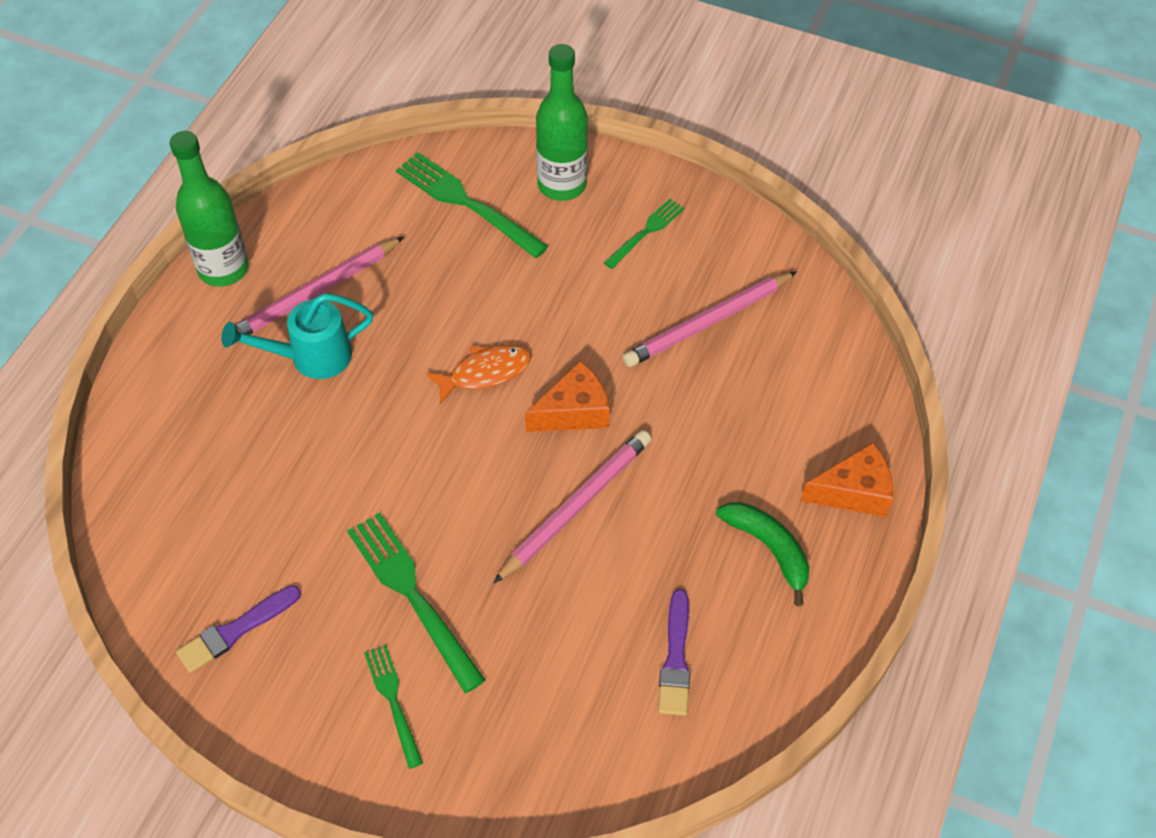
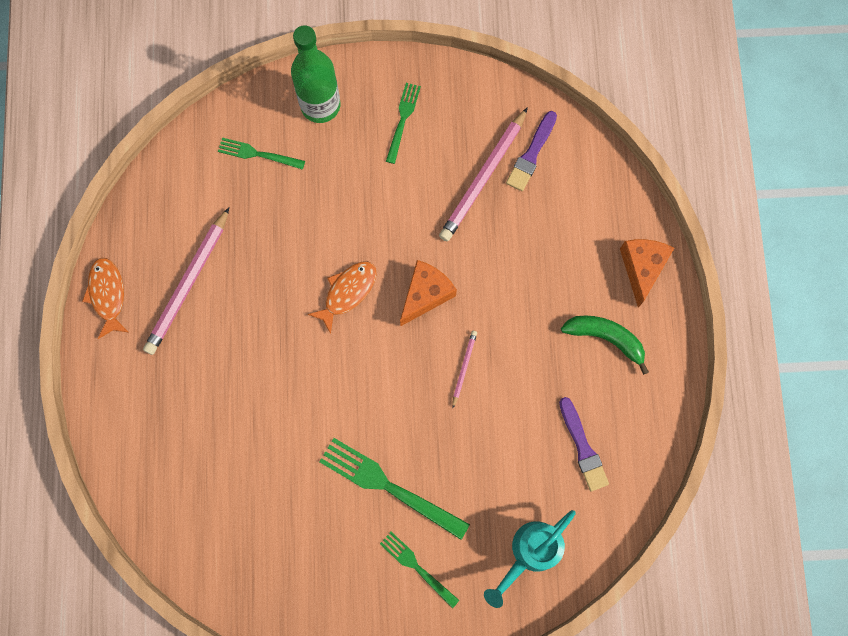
camera: 25 degrees left, 20 degrees up
green bottle [170,131,249,287] -> orange fish [82,258,129,339]
purple brush [176,585,301,673] -> purple brush moved to [506,111,557,191]
turquoise watering can [222,293,373,379] -> turquoise watering can moved to [484,510,576,608]
green fork [396,152,548,258] -> green fork [218,138,305,170], size x0.58
pink pencil [493,430,651,584] -> pink pencil [452,331,477,408], size x0.48
orange cheese [801,442,893,517] -> orange cheese turned 45 degrees counterclockwise [620,239,674,307]

